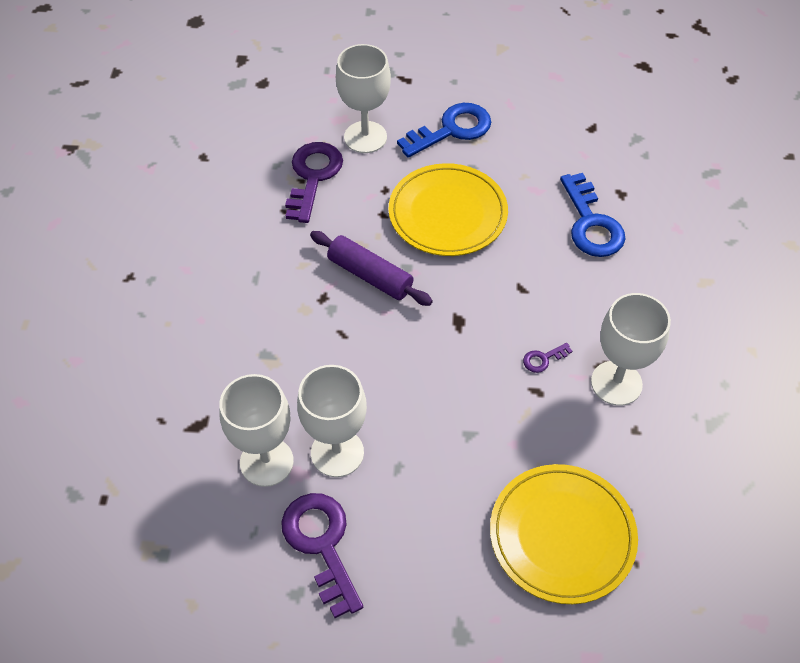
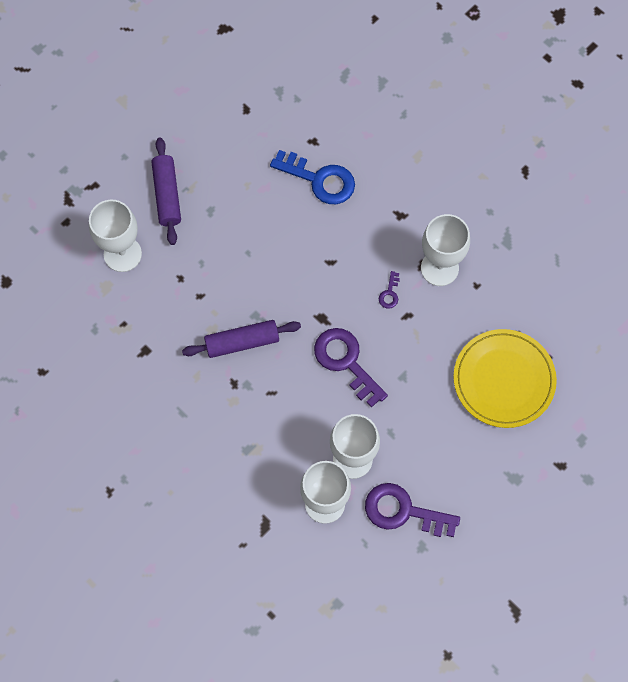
camera: 50 degrees left, 15 degrees up
purple key [285,142,343,223] -> purple key moved to [314,328,388,408]
yellow plate [389,163,508,256] -> none
blue key [397,103,491,158] -> purple rolling pin [151,138,181,245]

